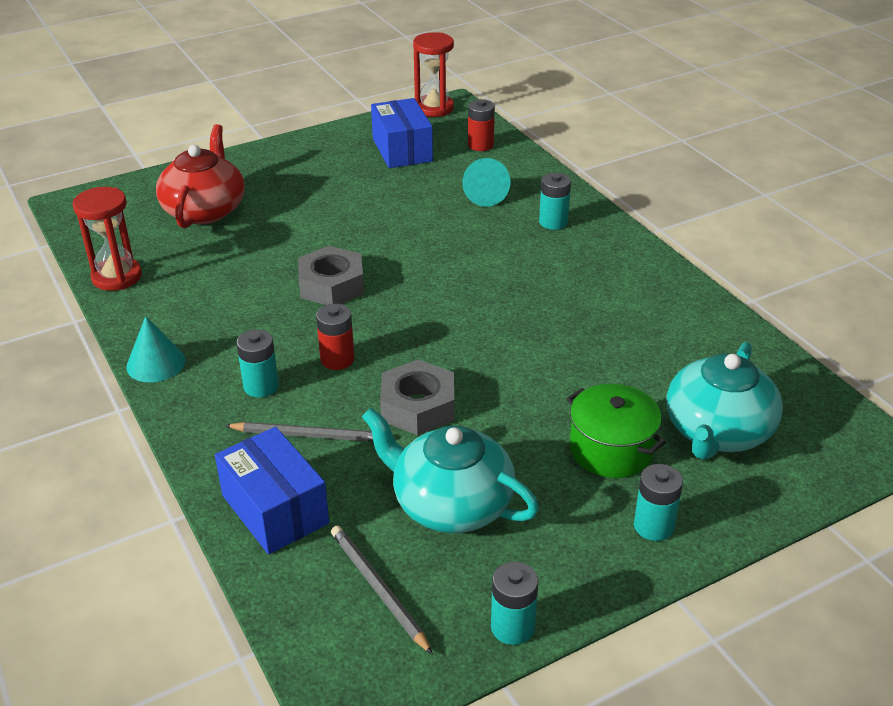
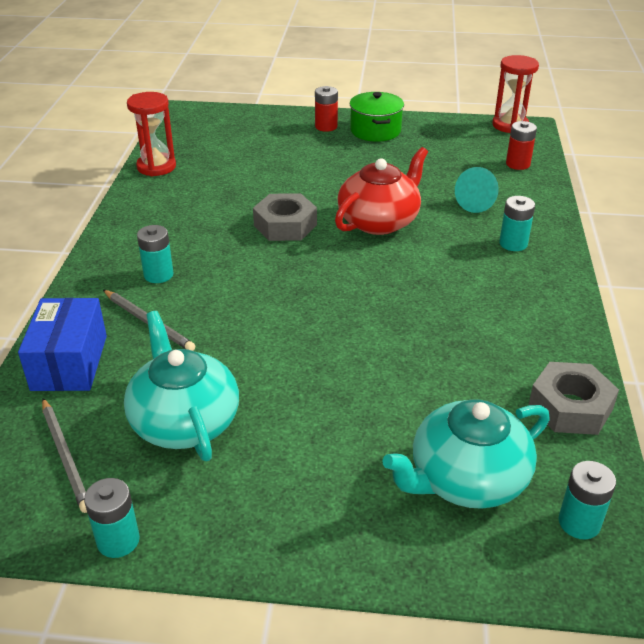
camera: 35 degrees right, 0 degrees up
turquoise cone [126,316,186,383] -> none
red teapot [156,124,245,228] -> red teapot moved to [335,147,428,235]
red battery [316,304,355,370] -> red battery moved to [315,86,338,132]
grey pencil [331,525,433,655] -> grey pencil turned 150 degrees clockwise [42,398,87,513]
blue box [371,98,433,168] -> none
grey nut [380,359,454,435] -> grey nut moved to [529,362,619,435]
green pot [567,384,666,478] -> green pot moved to [350,92,404,142]
turquoise battery [634,464,683,541] -> turquoise battery moved to [559,461,616,539]

